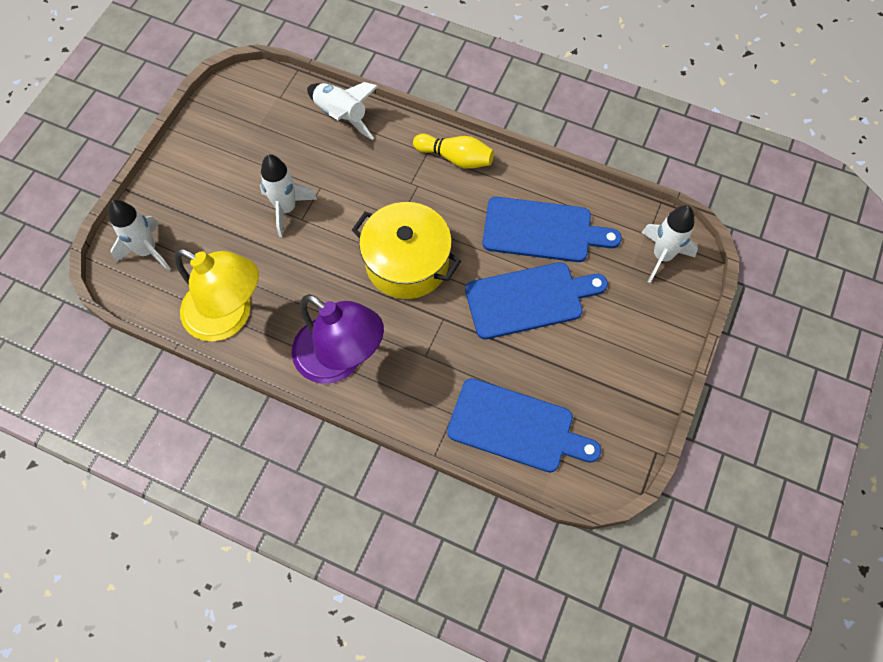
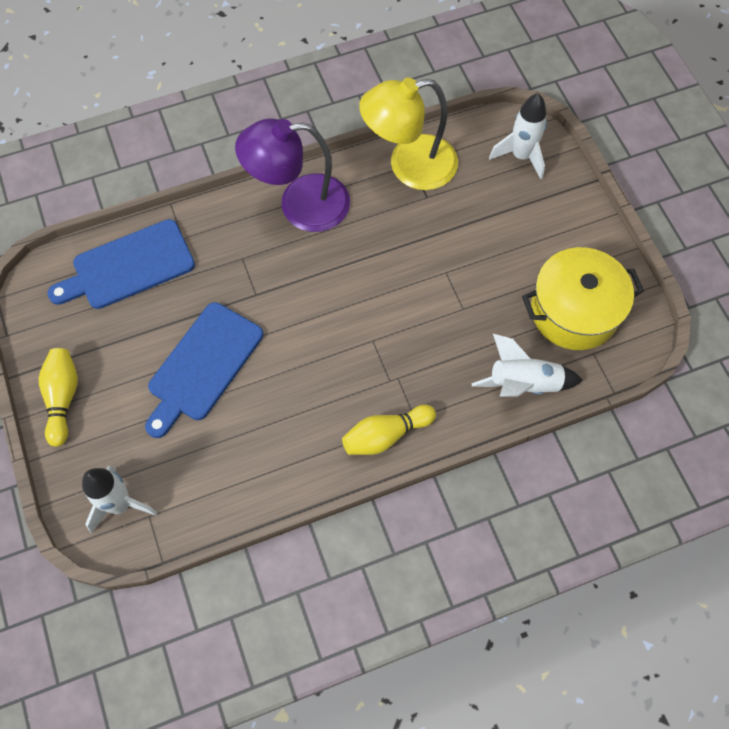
camera: 135 degrees right, 0 degrees up
white rocket [260,154,317,237] -> none
yellow pot [352,202,461,299] -> yellow pot moved to [522,247,644,350]
blue cutting board [482,197,622,262] -> none
none -> yellow bowling pin [39,348,78,447]

